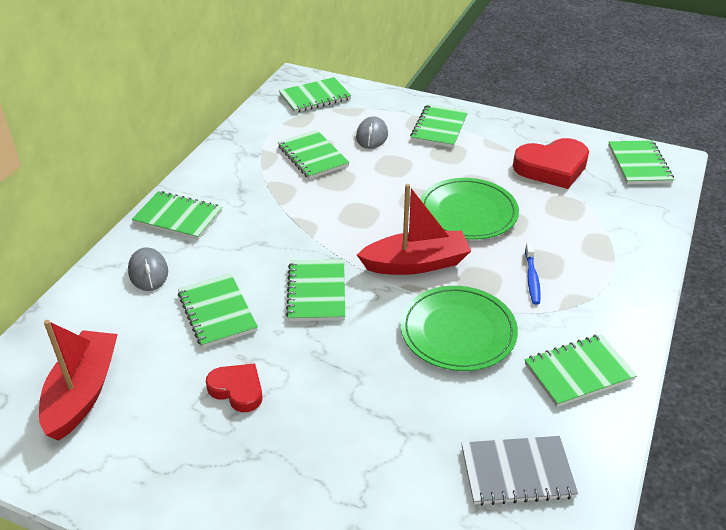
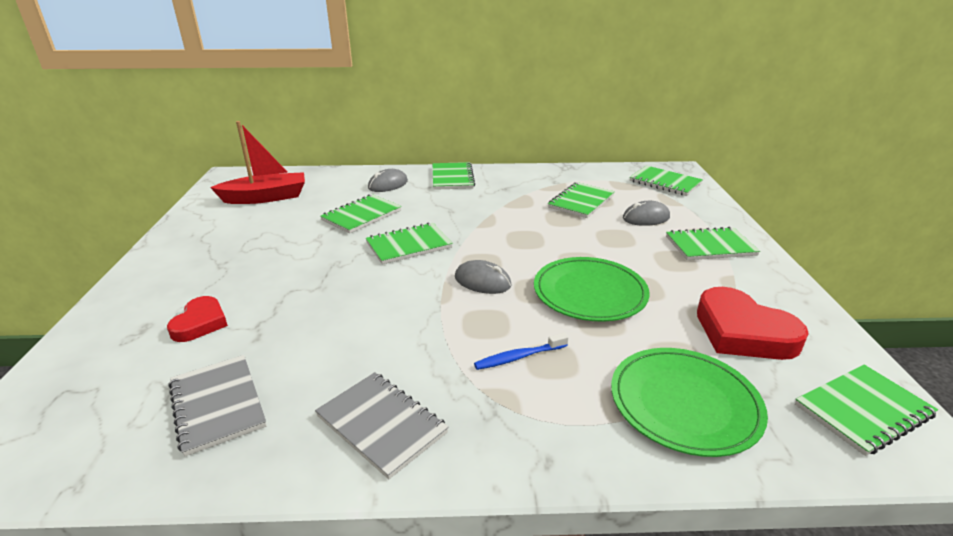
camera: 65 degrees right, 10 degrees down
red heart [206,363,263,412] -> red heart moved to [167,296,228,342]
red boat [357,184,471,275] -> grey mouse [455,260,512,294]
green plate [400,286,518,371] -> green plate moved to [611,348,768,457]
green notebook [525,334,637,407] -> grey notebook [315,372,449,479]

